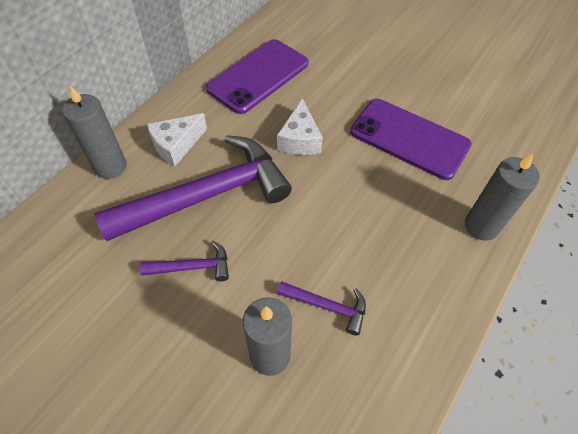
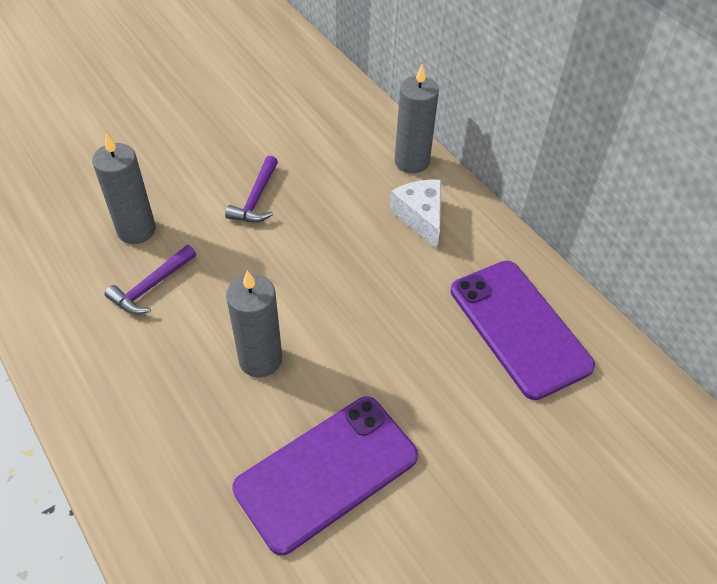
camera: 110 degrees right, 5 degrees down
purple hammer [95,135,292,241] -> none
white cheese [277,98,323,155] -> none
grey candle [465,153,540,241] -> grey candle moved to [226,270,282,378]

